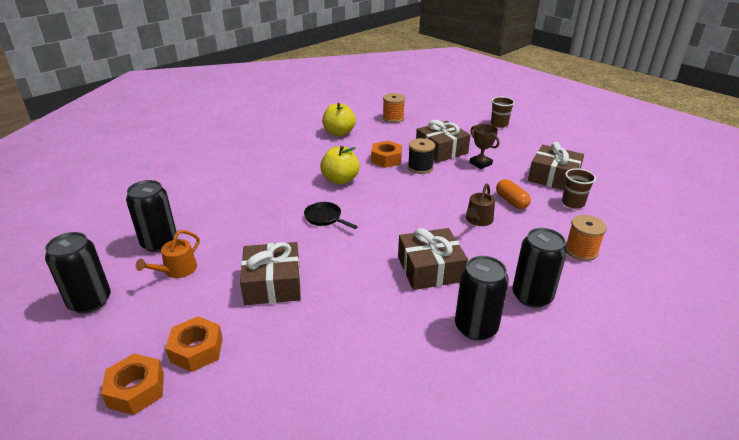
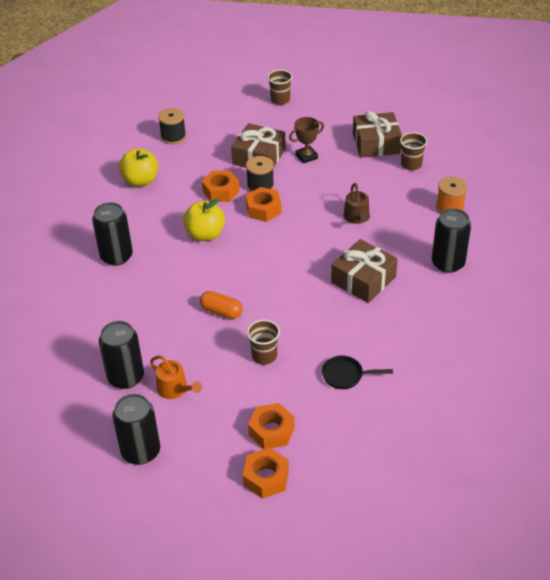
camera: 35 degrees left, 10 degrees up
orange watering can [136,230,200,278] -> orange watering can turned 45 degrees counterclockwise [150,355,202,399]
brown gift [240,242,301,305] -> brown cup [247,320,280,365]
black pan [304,202,358,229] -> black pan moved to [322,356,393,389]
orange spool [383,93,405,123] -> black spool [158,108,186,145]
black can [455,256,509,341] -> black can moved to [92,202,133,266]
brown trophy [470,124,499,169] -> brown trophy turned 45 degrees counterclockwise [289,117,324,164]
orange capsule [496,179,531,209] -> orange capsule moved to [200,291,243,319]
none -> orange nut [246,187,281,222]

